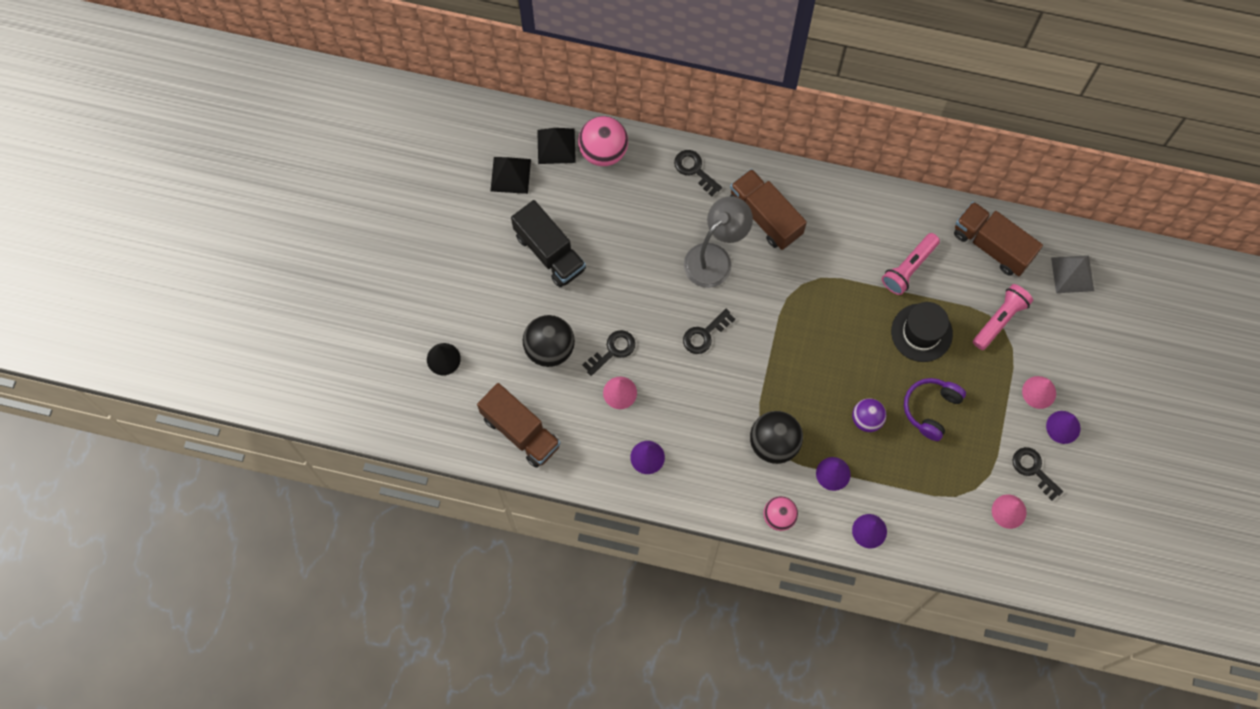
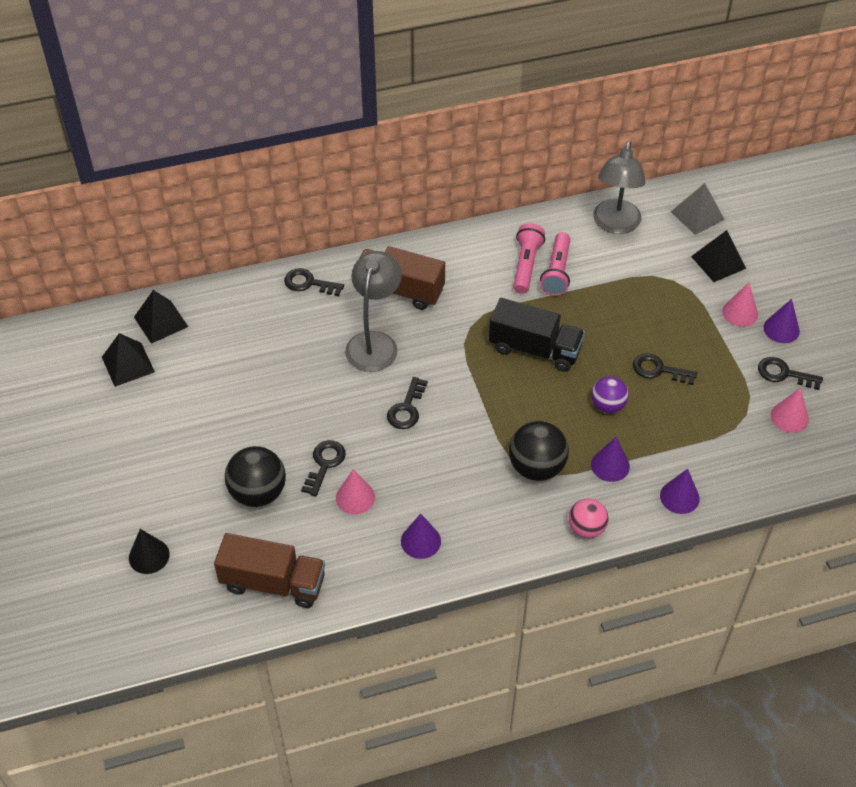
camera: 30 degrees left, 20 degrees down
black truck [511,200,586,287] -> black truck moved to [489,298,585,372]
pink ball [578,116,628,166] -> none
black hat [891,302,953,362] -> none
purple headphones [904,378,966,441] -> black key [633,353,697,385]
brown truck [954,201,1043,276] -> grey lamp [593,141,646,234]
pink flashlight [973,284,1033,350] -> pink flashlight moved to [513,223,545,294]
none -> black pyramid [691,230,746,282]

